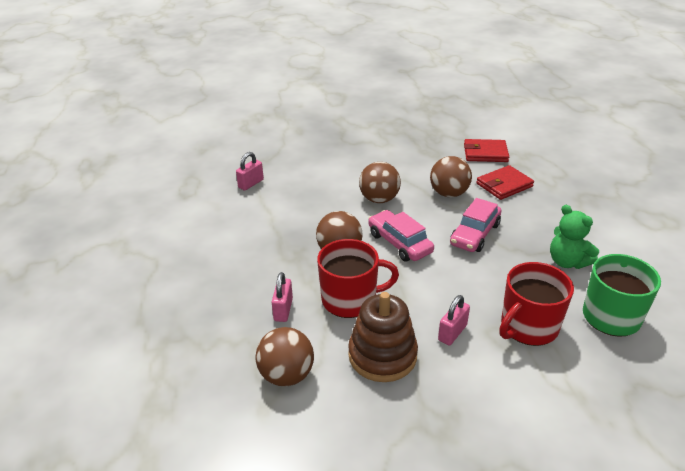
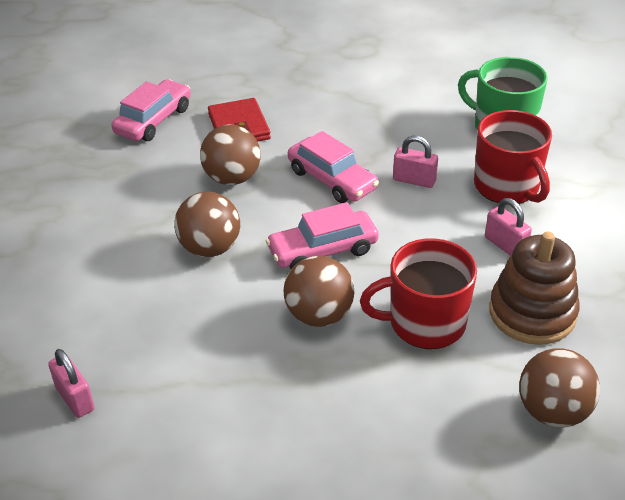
camera: 75 degrees left, 5 degrees up
pink padlock [272,272,293,322] -> pink padlock moved to [393,136,438,188]
red mug [317,239,399,318] -> red mug turned 105 degrees counterclockwise [360,238,477,349]
red wallet [464,139,509,162] -> pink car [111,79,191,141]
green teddy bear [550,205,599,269] -> none

